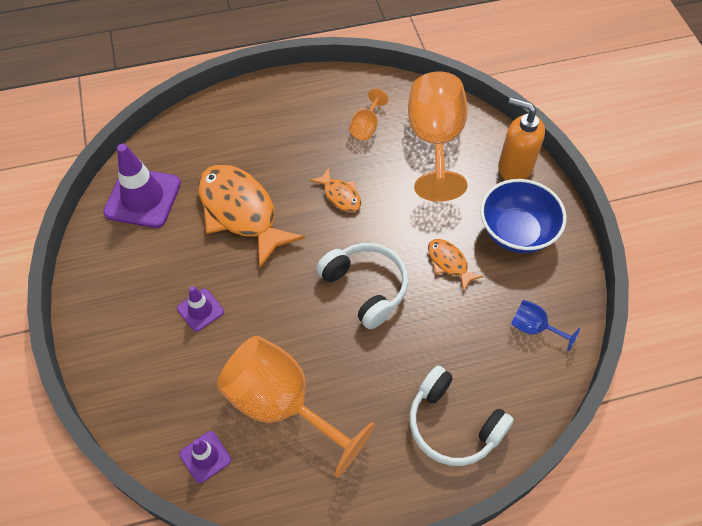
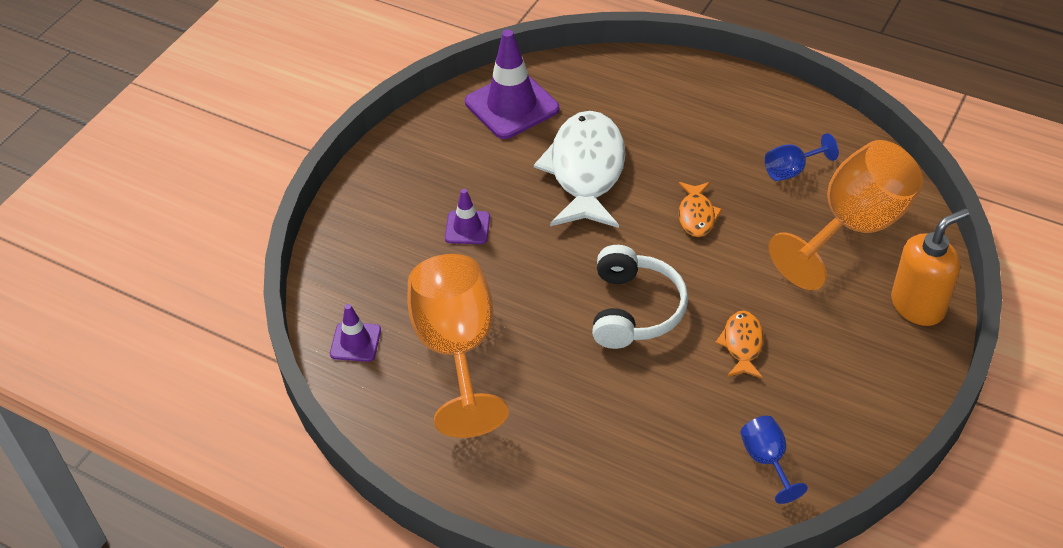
camera: 45 degrees right, 10 degrees down
orange fish [198,164,305,268] -> white fish [534,111,626,228]
orange goblet [349,88,388,141] -> blue goblet [765,133,839,181]
white headphones [409,366,514,466] -> none
blue bowl [480,179,566,253] -> none
orange soap dispenser [498,98,545,180] -> orange soap dispenser turned 75 degrees clockwise [891,209,969,326]

